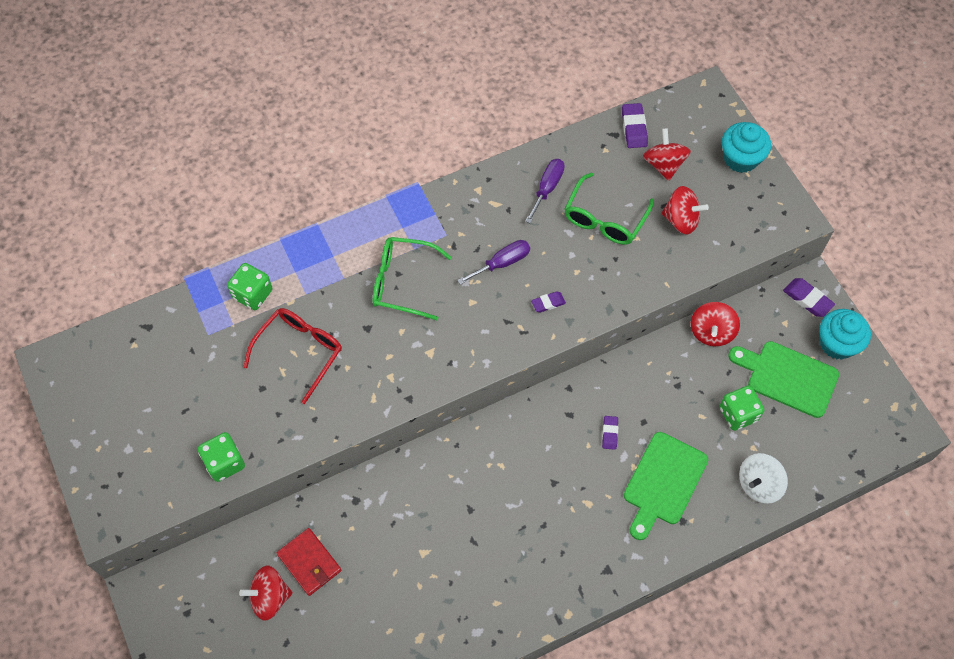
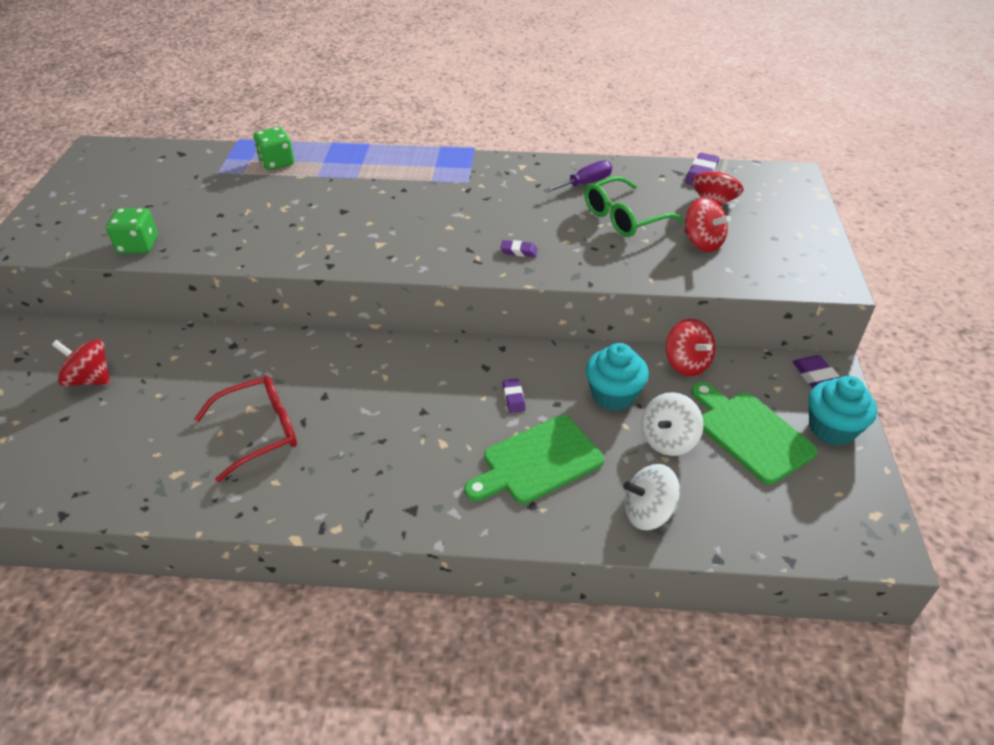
camera: 30 degrees right, 20 degrees down
red glasses [243,308,342,404] -> red glasses moved to [195,375,297,482]
red wallet [277,528,341,596] -> none
green glasses [373,237,452,320] -> none
purple screwdriver [457,240,530,285] -> none
purple eraser [602,416,618,450] -> purple eraser turned 45 degrees counterclockwise [503,378,525,413]
red spinning top [691,302,740,346] -> red spinning top turned 75 degrees counterclockwise [666,319,715,376]
green dice [719,385,764,431] -> white spinning top [641,392,704,456]
turquoise cupcake [722,122,771,173] -> turquoise cupcake moved to [586,343,649,411]

